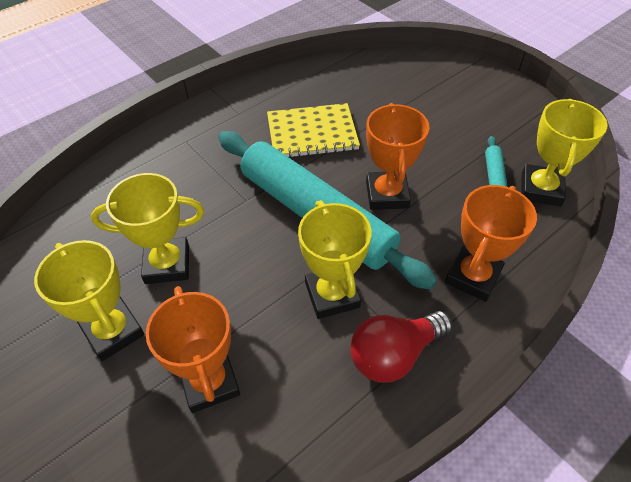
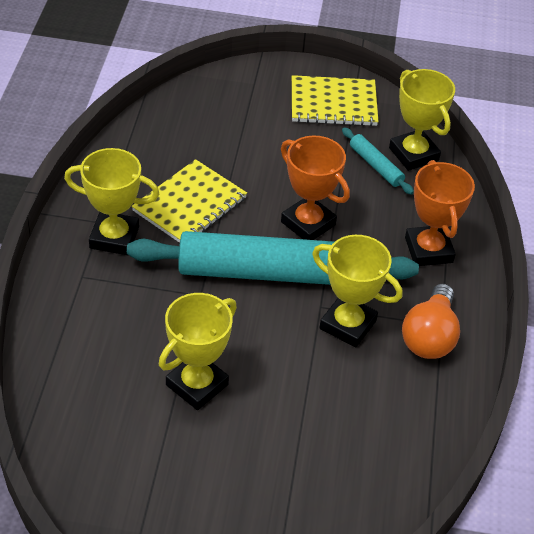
camera: 45 degrees left, 5 degrees down
yellow trophy [34,240,145,361] -> yellow trophy moved to [64,148,159,255]
orange trophy [146,286,240,413] -> none
red light bulb [350,311,452,383] -> orange light bulb [402,284,460,359]
none -> yellow notebook [292,75,379,126]

